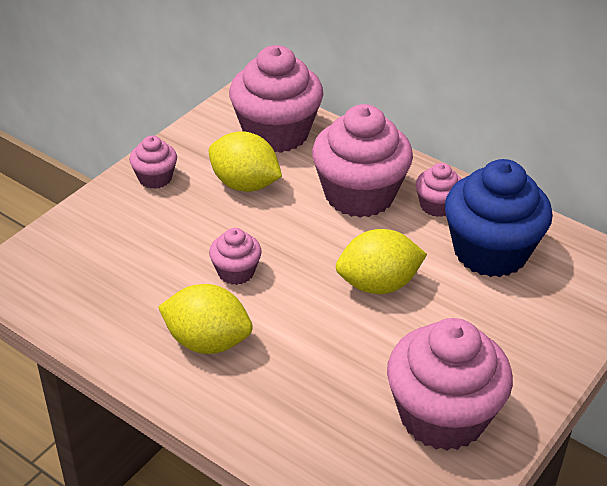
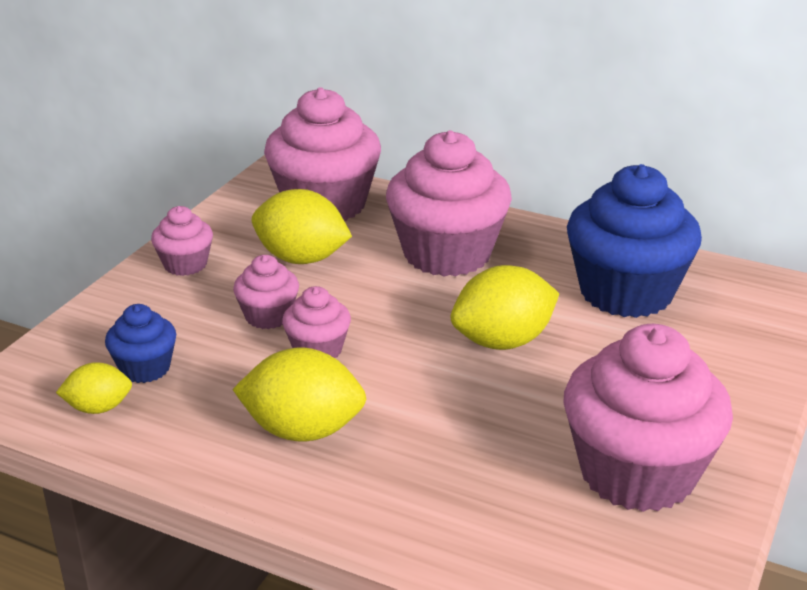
camera: 10 degrees left, 10 degrees down
pink cupcake [415,163,461,217] -> pink cupcake moved to [233,255,299,329]
none -> yellow lemon [56,362,132,414]
none -> blue cupcake [105,304,176,383]

